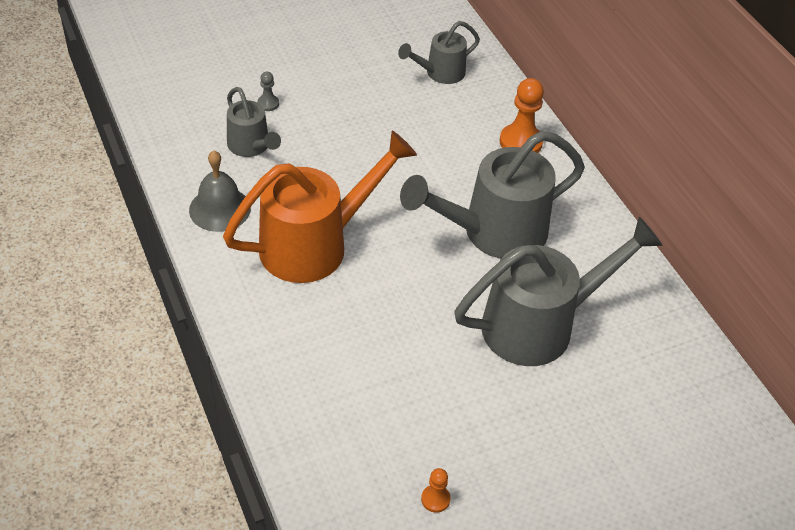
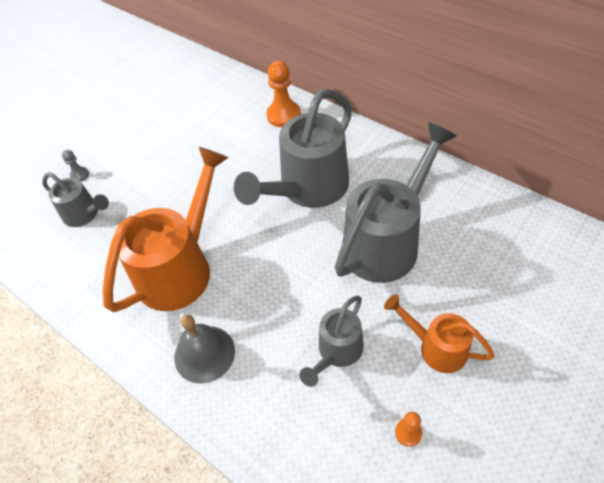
camera: 20 degrees left, 5 degrees up
grey bell [189,151,251,232] -> grey bell moved to [174,314,235,384]
grey watering can [398,21,480,84] -> grey watering can moved to [300,296,364,387]
none -> orange watering can [384,294,495,373]

